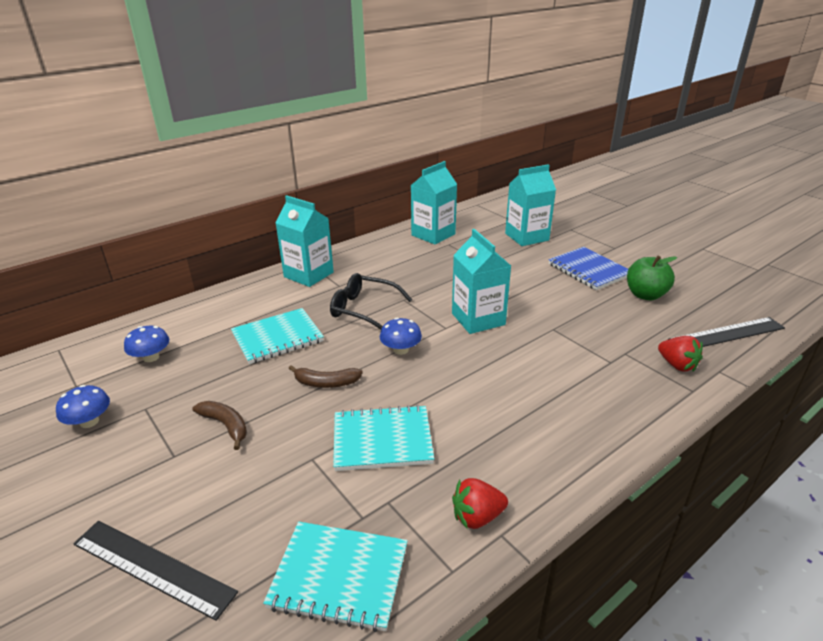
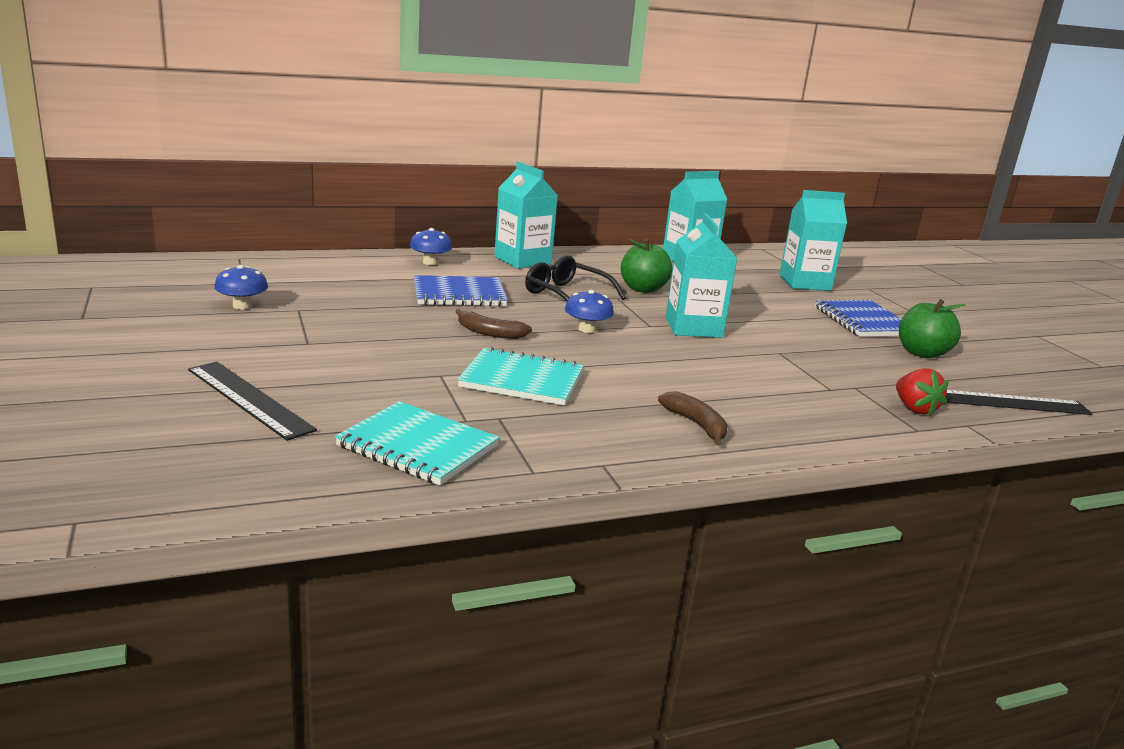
camera: 15 degrees right, 10 degrees down
blue mushroom [124,326,169,362] -> blue mushroom moved to [410,228,452,265]
brown banana [192,401,247,450] -> brown banana moved to [658,391,728,445]
turquoise notebook [231,308,324,364] -> blue notebook [414,275,508,307]
red strawberry [452,478,508,529] -> none
none -> green apple [621,239,673,293]

